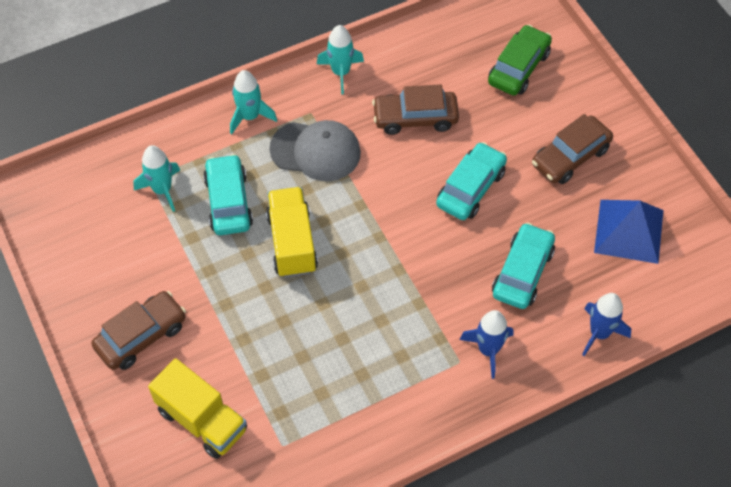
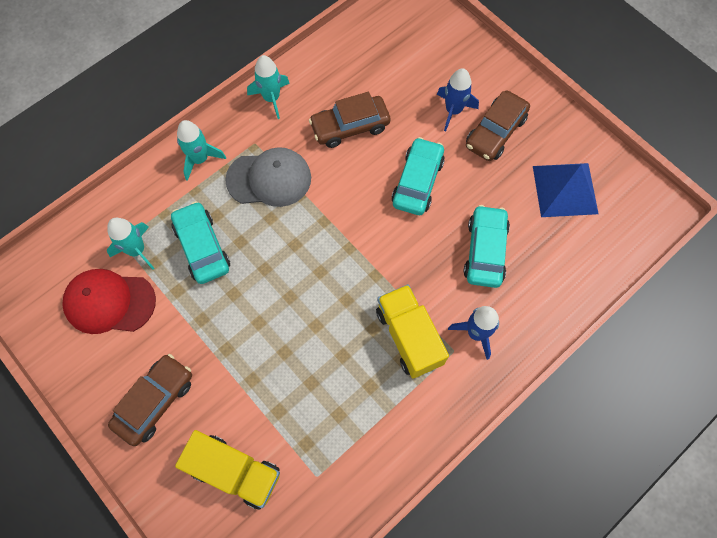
camera: 15 degrees left, 10 degrees up
yellow truck [266,187,318,278] -> yellow truck moved to [376,284,449,379]
green car [488,25,552,96] -> none
blue rocket [582,293,631,356] -> blue rocket moved to [437,68,479,131]
none -> red cap [62,269,156,334]

